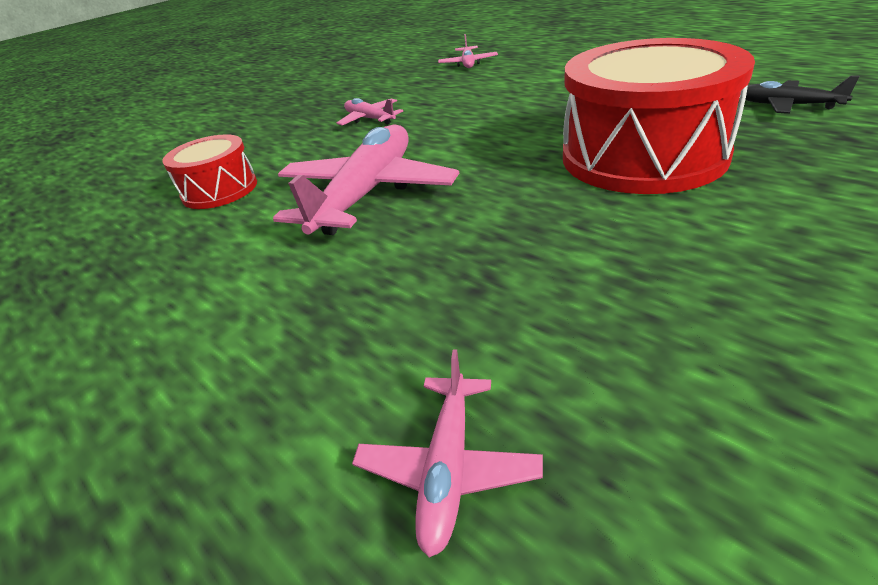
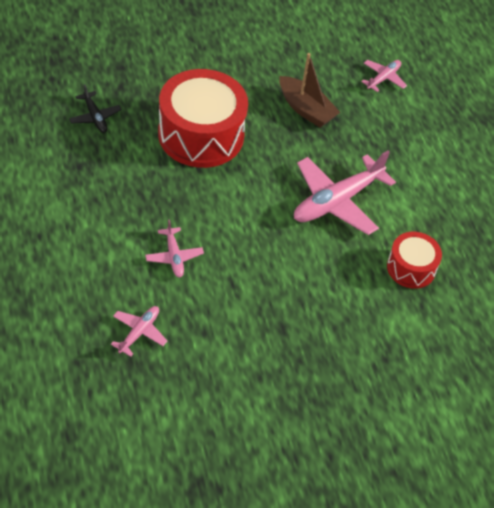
camera: 160 degrees left, 15 degrees up
pink plane [337,98,403,125] -> pink plane moved to [145,219,204,277]
none -> brown boat [279,53,340,127]

